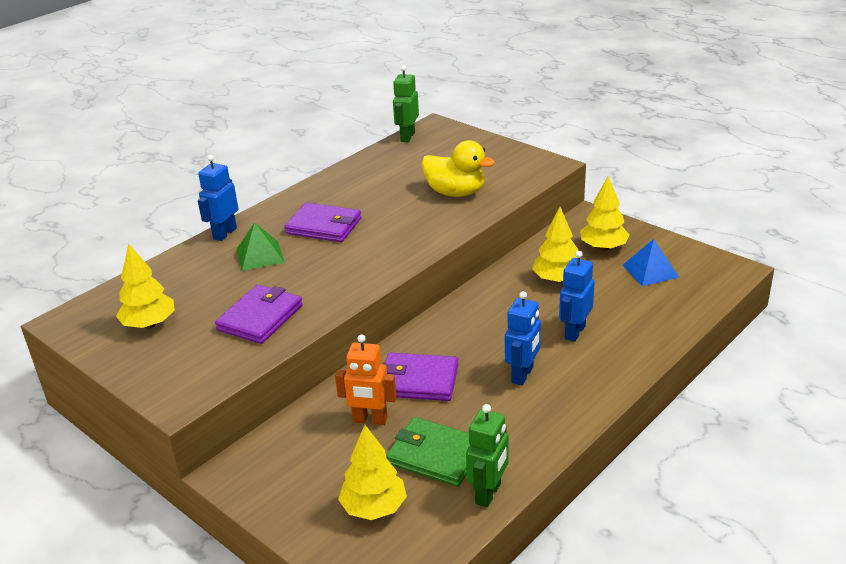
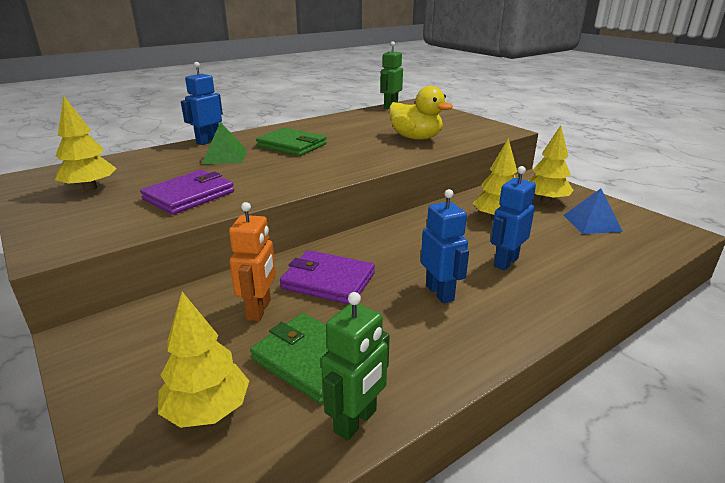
camera: 10 degrees right, 5 degrees down
purple wallet [285,203,361,242] -> green wallet [256,128,327,156]
orange robot [335,335,397,425] -> orange robot turned 105 degrees counterclockwise [229,202,276,321]
blue robot [505,291,541,385] -> blue robot turned 60 degrees counterclockwise [421,189,469,304]

